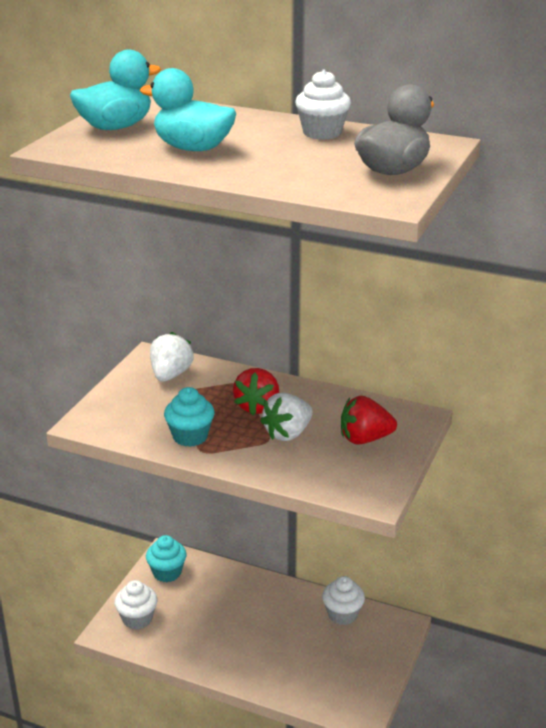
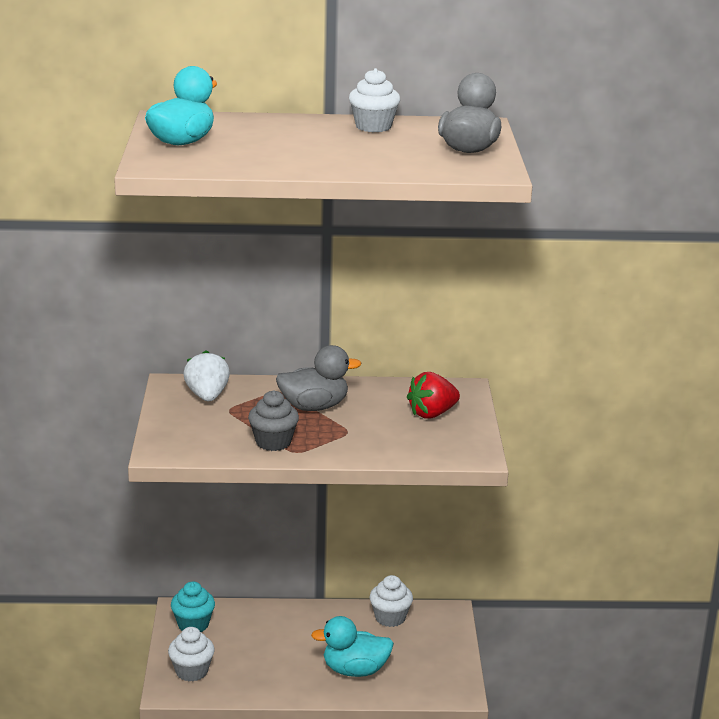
camera: 25 degrees left, 5 degrees down
turquoise duck [140,68,236,151] -> turquoise duck moved to [311,616,394,677]
turquoise cupcake [164,387,215,447] -> grey cupcake [248,390,299,451]
red strawberry [233,368,279,415] -> grey duck [276,345,361,411]
white strawberry [260,393,313,441] -> none

